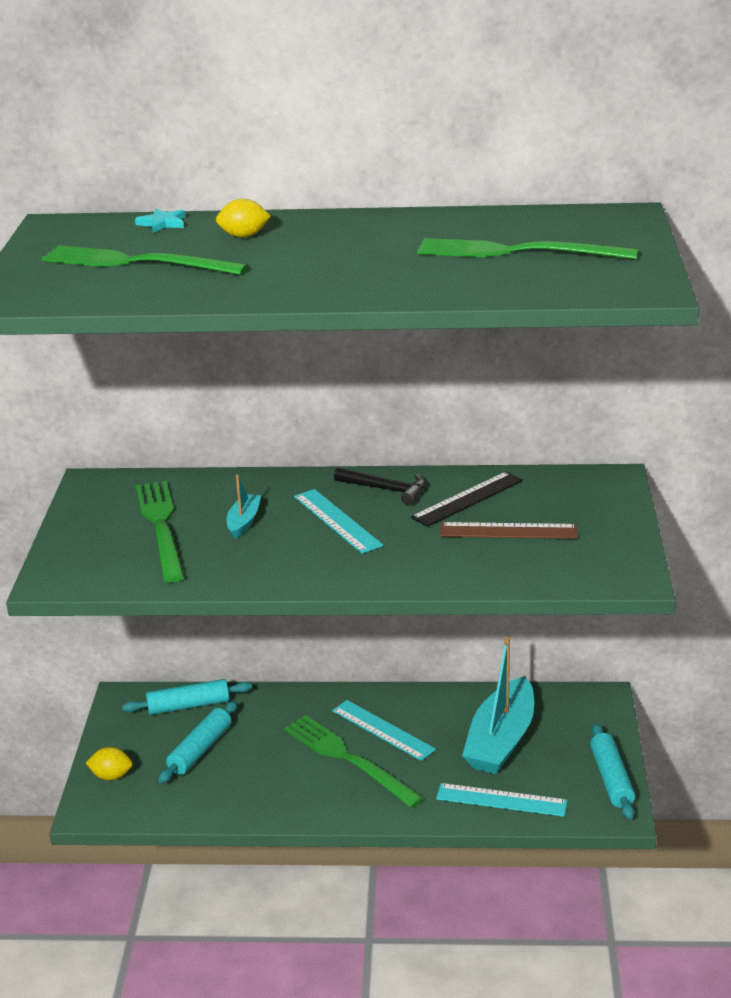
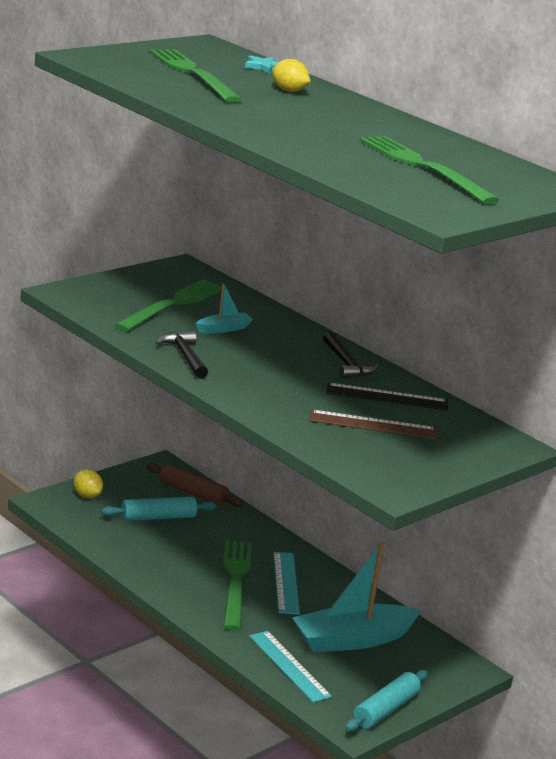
camera: 40 degrees right, 5 degrees down
turquoise rolling pin [122,679,252,715] -> brown rolling pin [146,463,243,507]
turquoise ruler [294,489,383,554] -> none
brown ruler [440,522,578,539] -> brown ruler turned 45 degrees counterclockwise [310,410,436,439]
none -> black hammer [155,331,208,379]

